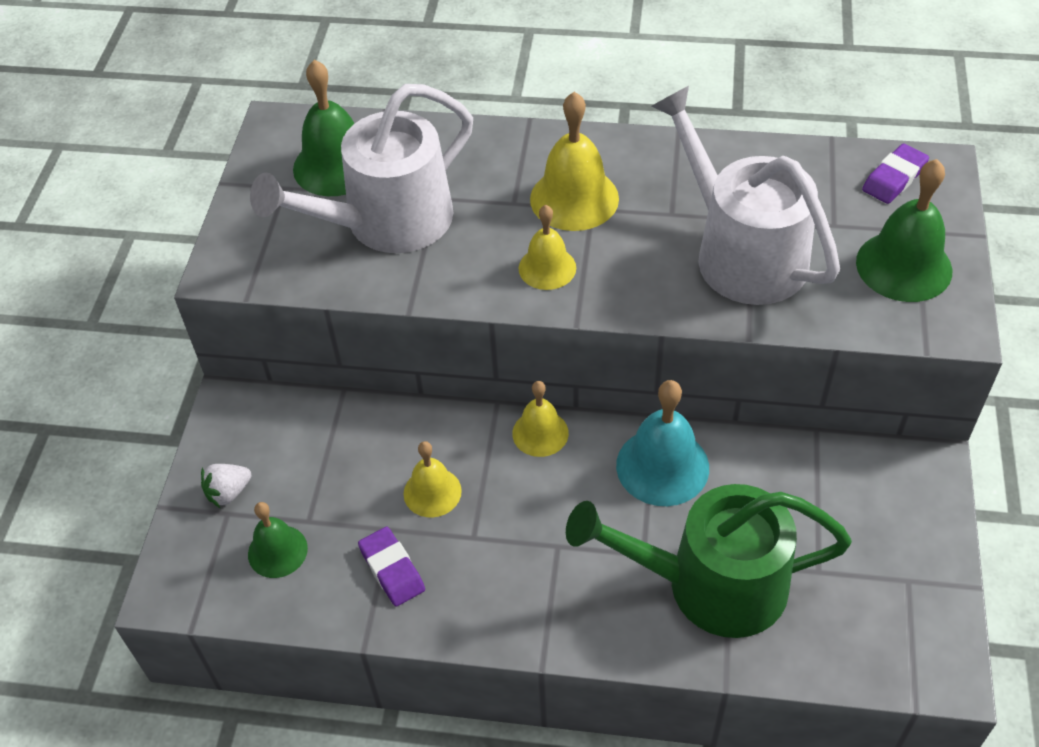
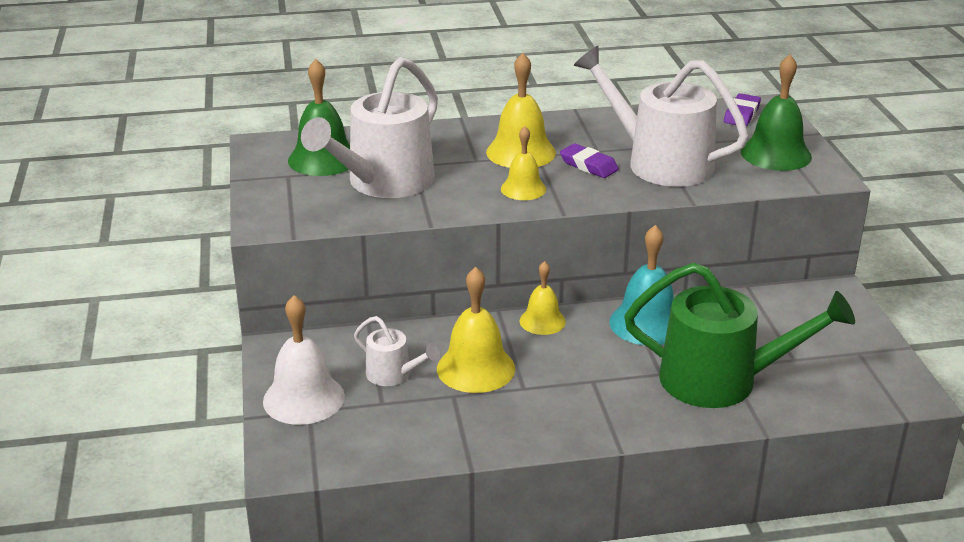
camera: 20 degrees left, 20 degrees down
white strawberry [201,464,251,508] -> white bell [263,295,345,425]
green bell [248,502,308,578] -> none
purple eraser [358,527,425,607] -> purple eraser moved to [560,144,619,178]
yellow bell [404,441,462,517] -> yellow bell [437,267,515,393], size x1.61
green watering can [566,484,852,638] -> green watering can turned 150 degrees counterclockwise [624,263,855,408]
none -> white watering can [354,316,440,386]

